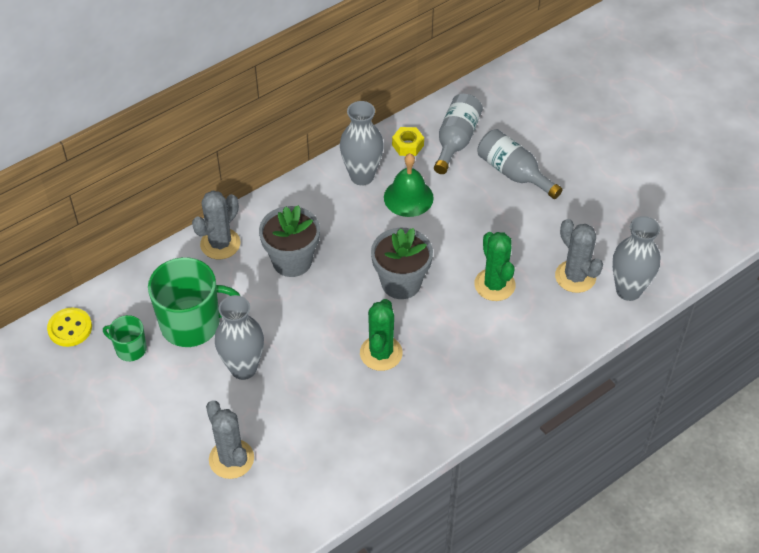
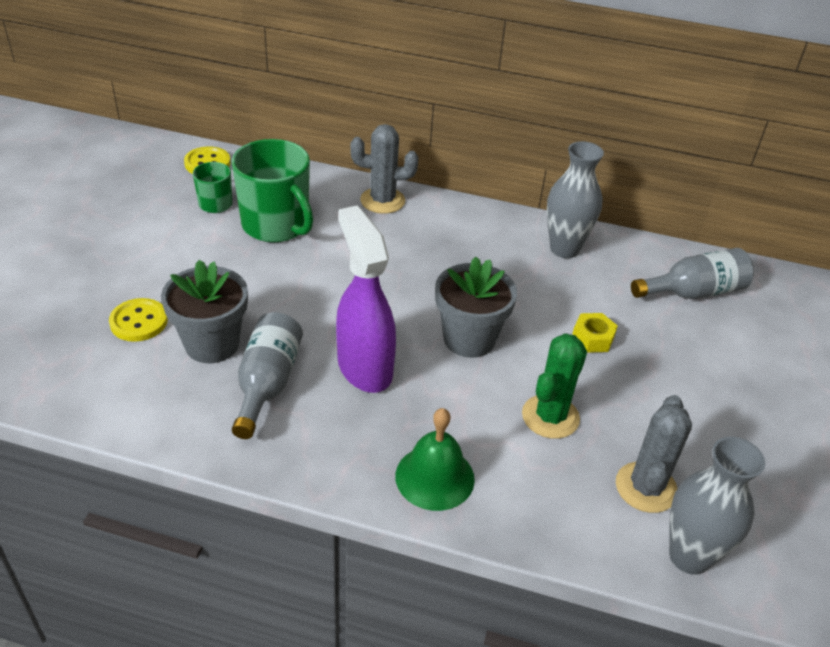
camera: 50 degrees right, 10 degrees down
grey cactus [206,401,254,479] -> yellow button [109,298,168,342]
grey vase [215,295,264,380] -> none
grey flower pot [259,205,320,277] -> grey flower pot moved to [161,260,248,363]
green cactus [360,299,403,371] -> purple spray bottle [336,205,396,393]
green bell [384,153,434,217] -> green bell moved to [395,408,475,511]
yellow nut [392,127,424,156] -> yellow nut moved to [572,313,618,353]
grey bottle [478,129,563,199] -> grey bottle moved to [232,312,303,439]

